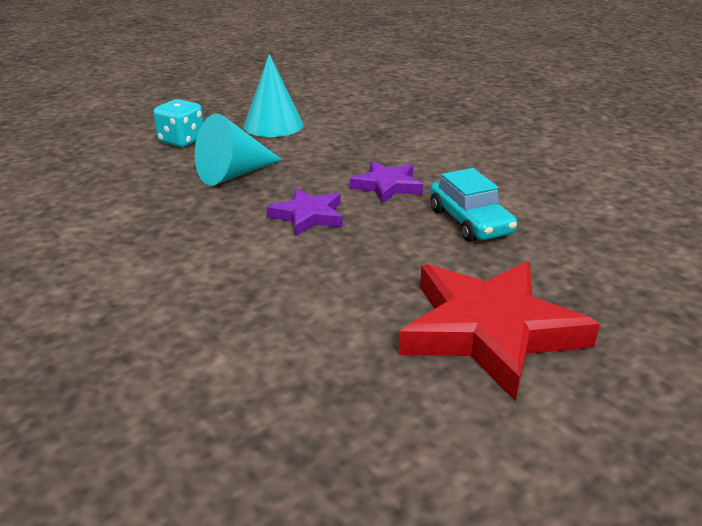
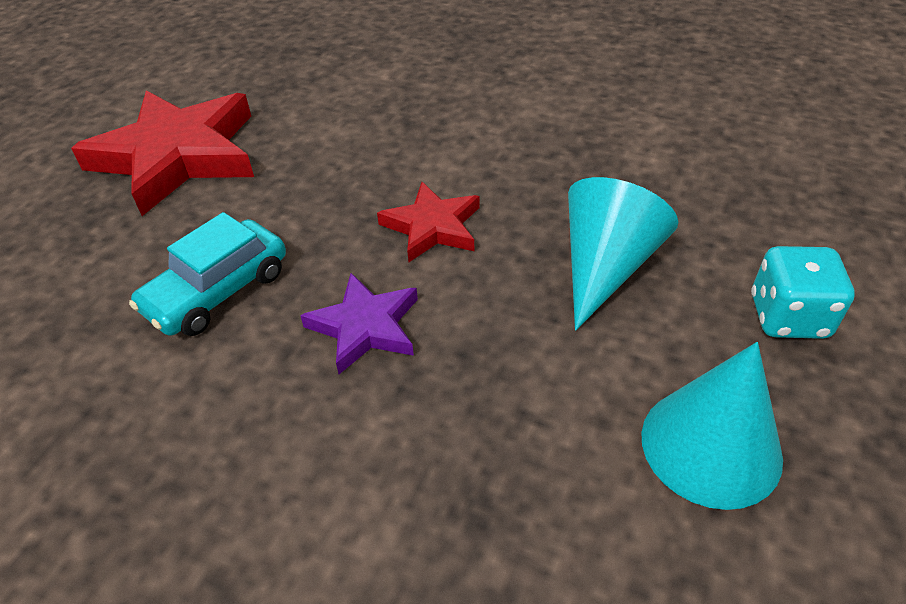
camera: 155 degrees right, 15 degrees up
purple star [266,188,343,236] -> red star [377,182,479,262]
turquoise car [430,168,517,242] -> turquoise car turned 90 degrees counterclockwise [129,212,286,336]

